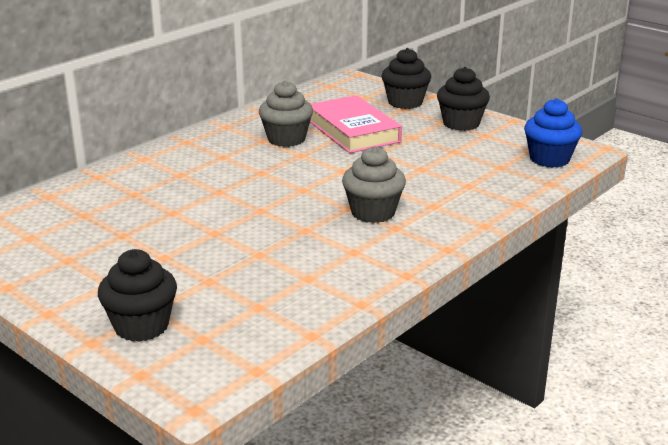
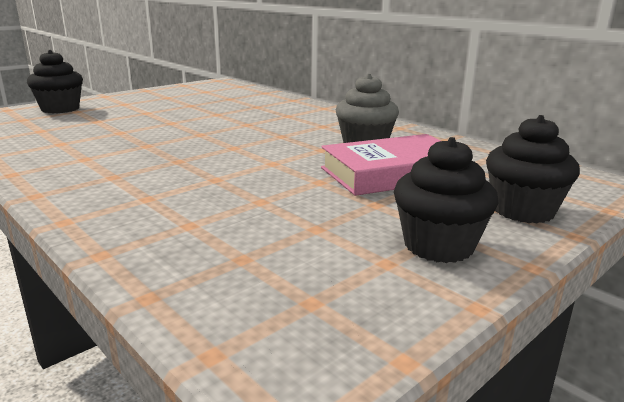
camera: 95 degrees right, 5 degrees down
grey cupcake [342,146,406,223] -> none
blue cupcake [524,98,582,168] -> none

